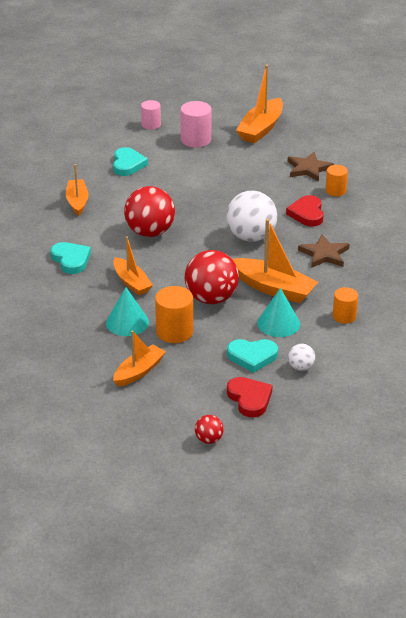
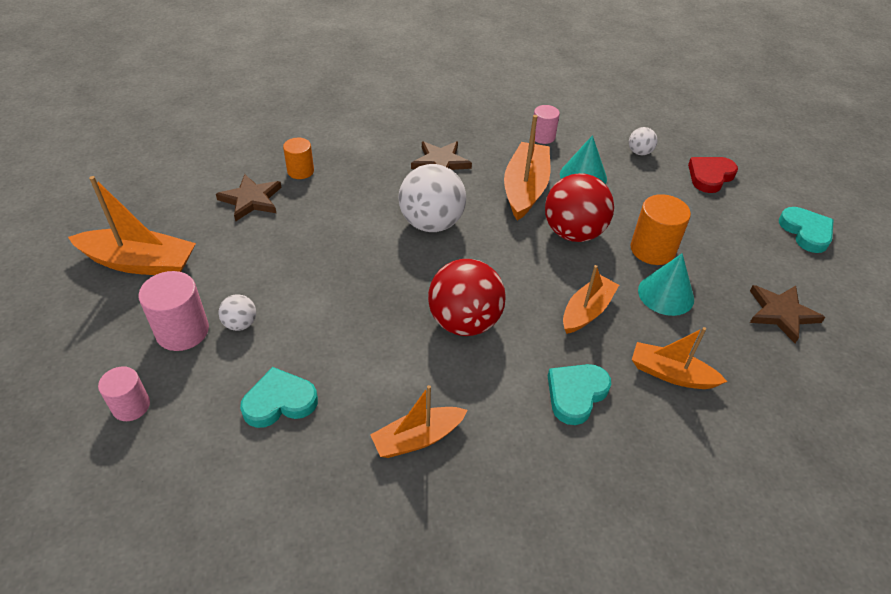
camera: 110 degrees left, 10 degrees up
orange boat [113,331,166,387] -> orange boat moved to [632,327,727,389]
red ball [195,415,224,444] -> none
turquoise heart [227,339,278,373] -> turquoise heart moved to [779,207,834,253]
red heart [286,195,324,227] -> none
orange cylinder [333,287,358,324] -> pink cylinder [534,105,560,144]
none -> white ball [218,294,256,331]
none -> brown star [750,285,825,343]

